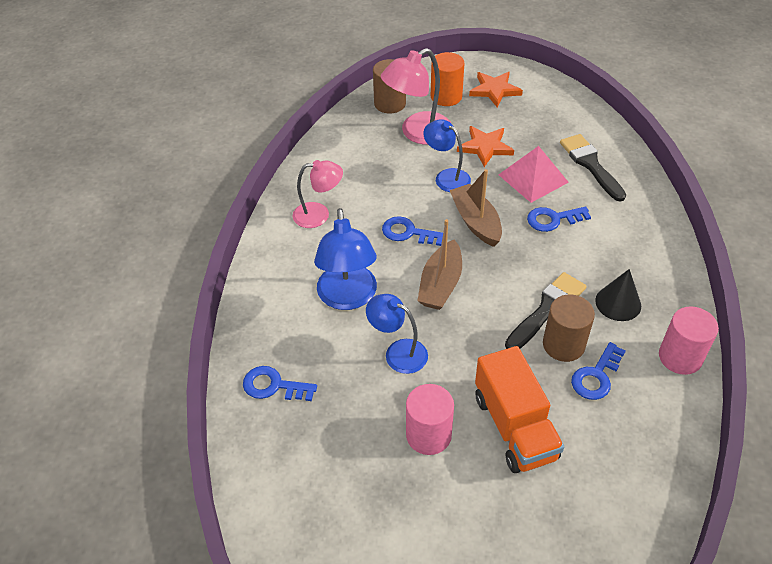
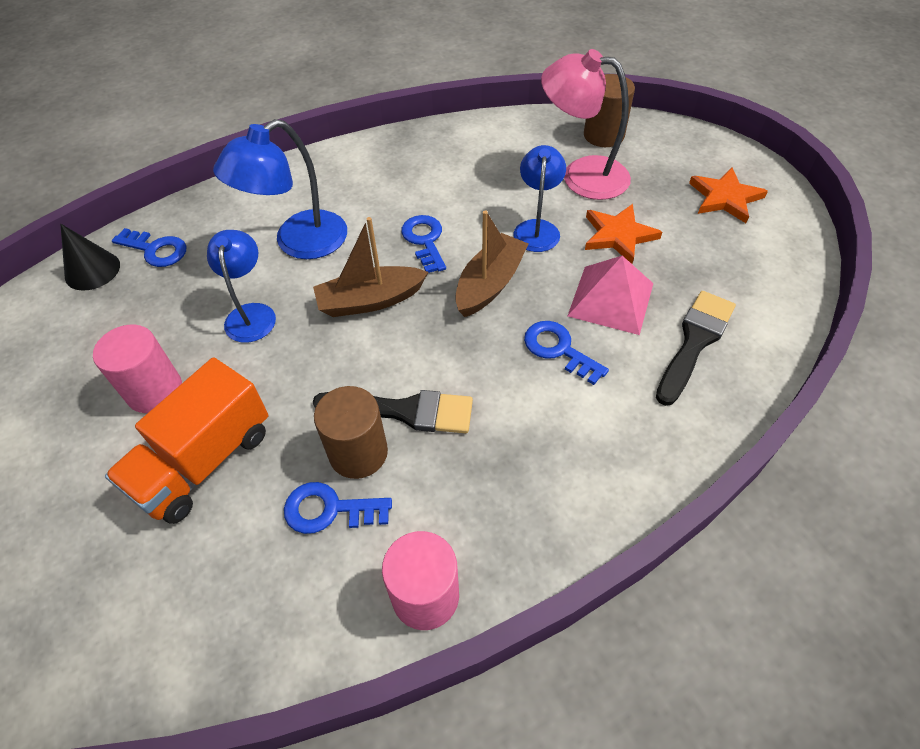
camera: 55 degrees right, 5 degrees up
blue key [243,366,317,401] -> blue key turned 135 degrees clockwise [112,228,186,267]
pink lamp [293,160,343,228] -> none
orange cylinder [431,52,464,106] -> none
black cone [595,269,641,321] -> black cone moved to [60,224,120,291]

